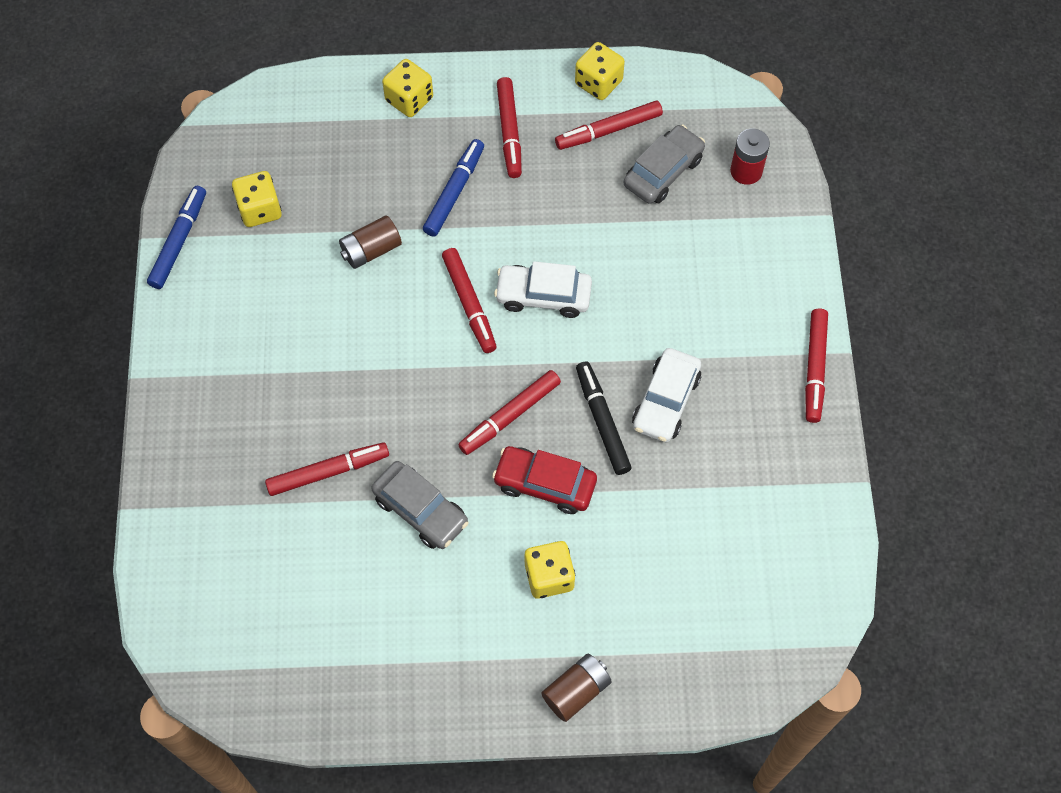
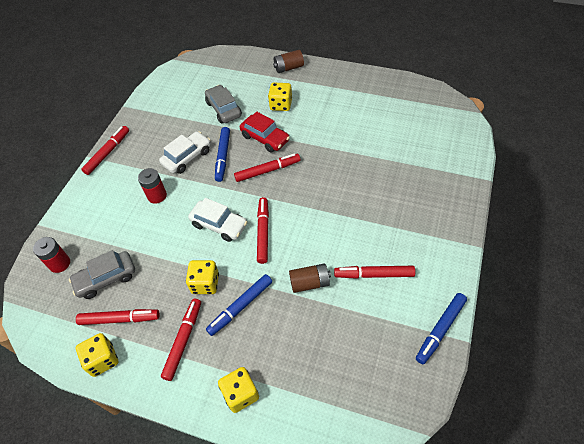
camera: 155 degrees left, 10 degrees down
yellow dice [232,171,282,227] -> yellow dice moved to [186,260,219,294]
red marker [265,442,389,496] -> red marker moved to [334,266,416,279]
grey car [371,461,469,549] -> grey car moved to [205,85,242,123]
black marker [576,361,632,475] -> blue marker [215,127,230,182]
none -> red battery [138,168,167,204]

